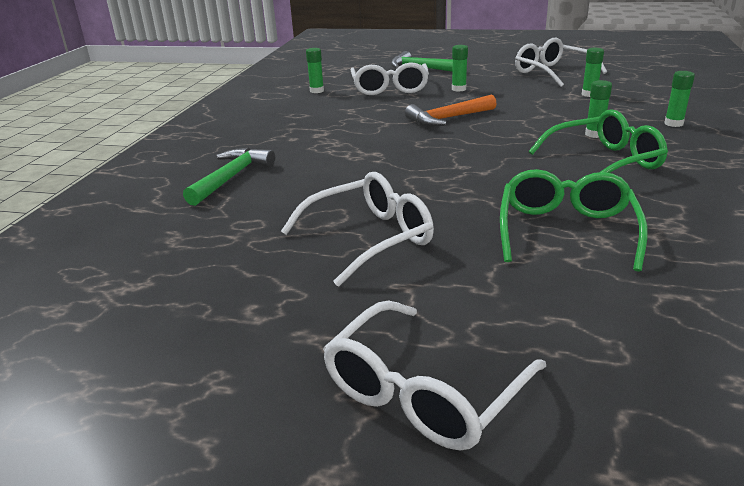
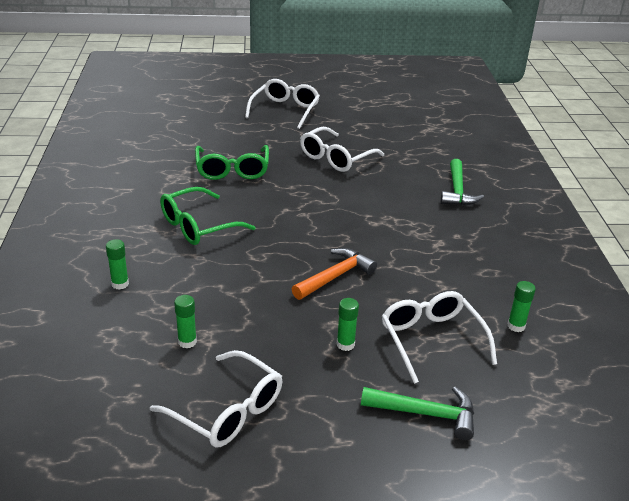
camera: 160 degrees right, 5 degrees up
green glue stick [585,80,612,138] -> none

